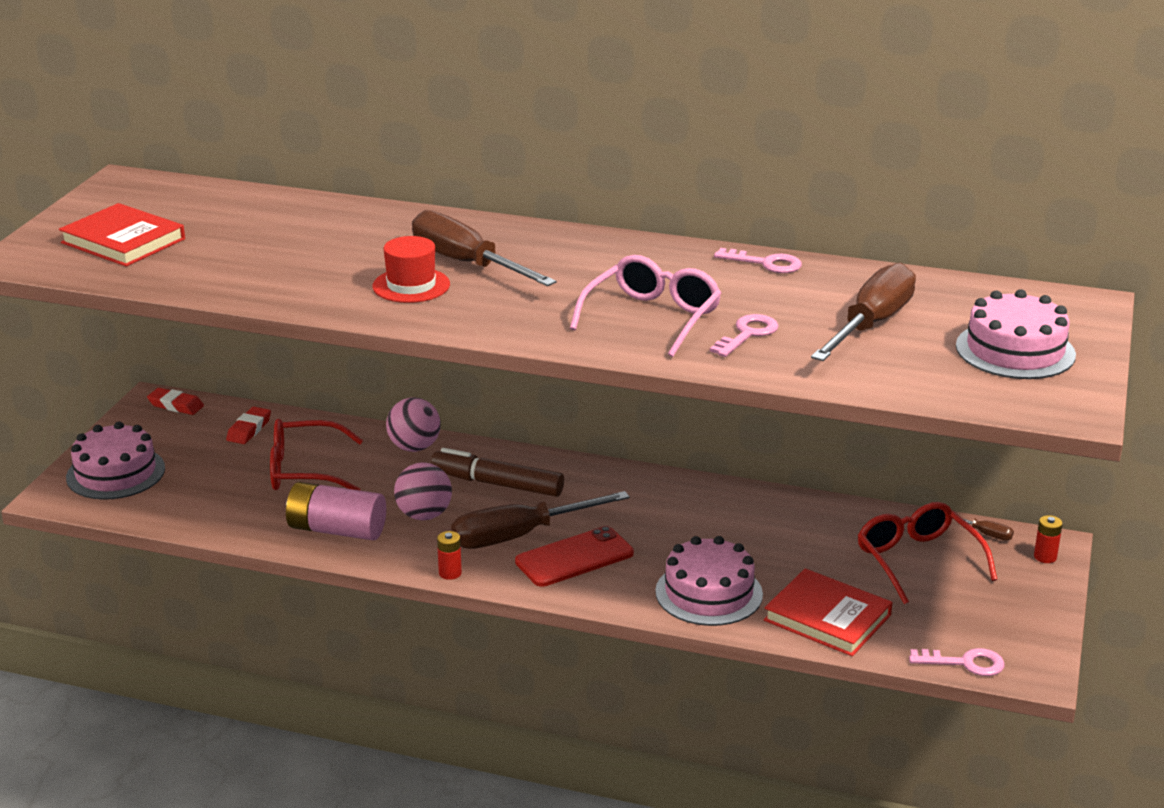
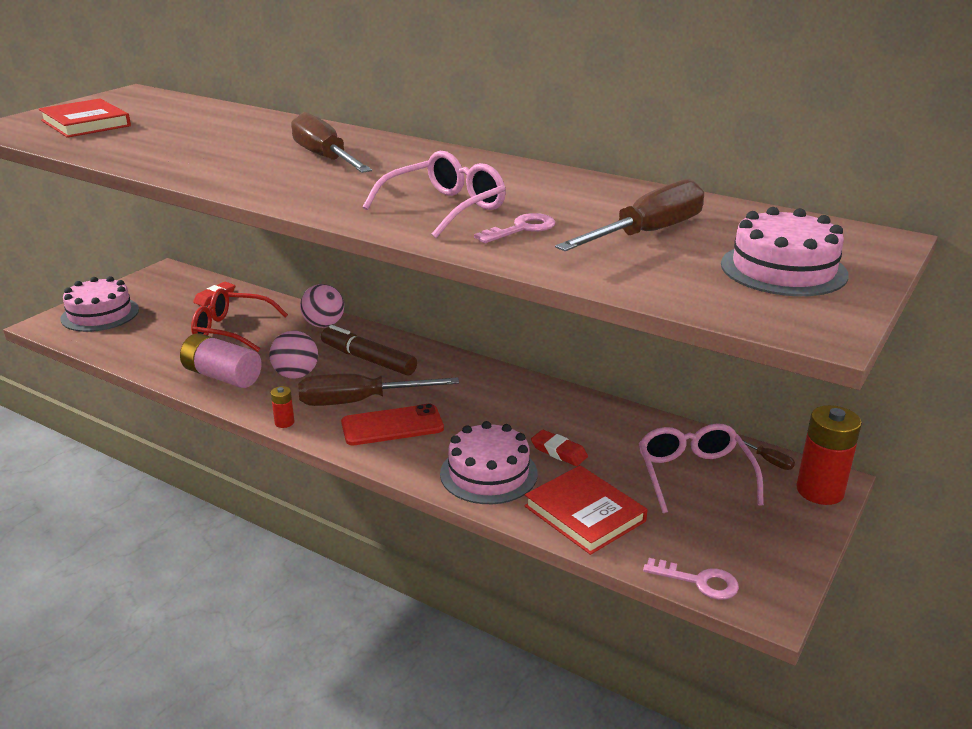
camera: 15 degrees right, 0 degrees up
red eraser [147,388,204,415] -> red eraser moved to [531,430,588,466]
red hat [373,236,450,303] -> none
pink key [714,248,802,273] -> none
red glasses [858,502,997,604] -> pink glasses [639,423,764,513]
red battery [1034,515,1062,563] -> red battery [796,405,862,505], size x2.12

